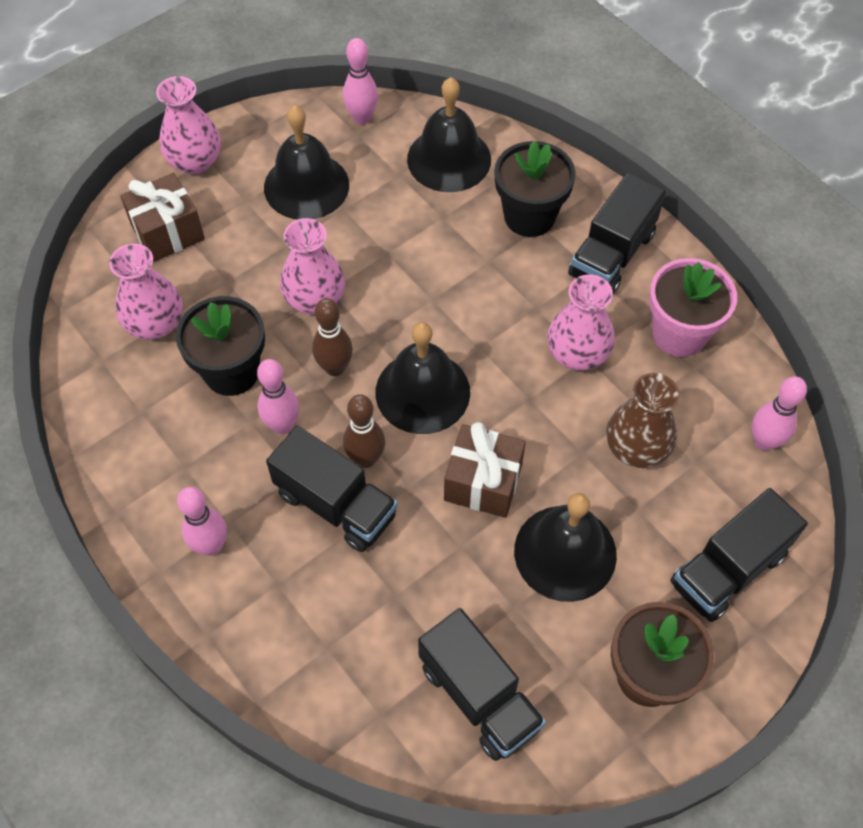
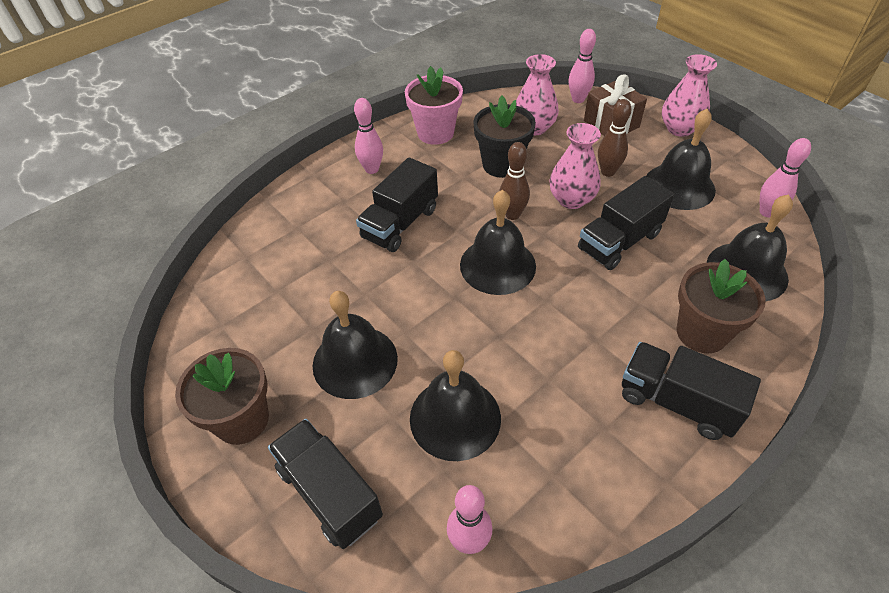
camera: 90 degrees right, 10 degrees down
pink bowling pin [257,359,300,434] -> pink bowling pin moved to [569,29,596,103]
brown bowling pin [343,394,385,468] -> brown bowling pin moved to [598,99,632,177]
black truck [418,608,546,761] -> black truck moved to [578,176,674,270]
brown gift [444,422,526,518] -> none
black flower pot [494,141,576,237] -> brown flower pot [676,259,765,353]
pink vase [547,275,615,371] -> none
brown vase [606,373,680,468] -> black bell [410,350,501,461]
pink flower pot [649,258,737,357] -> pink flower pot moved to [405,66,463,145]

